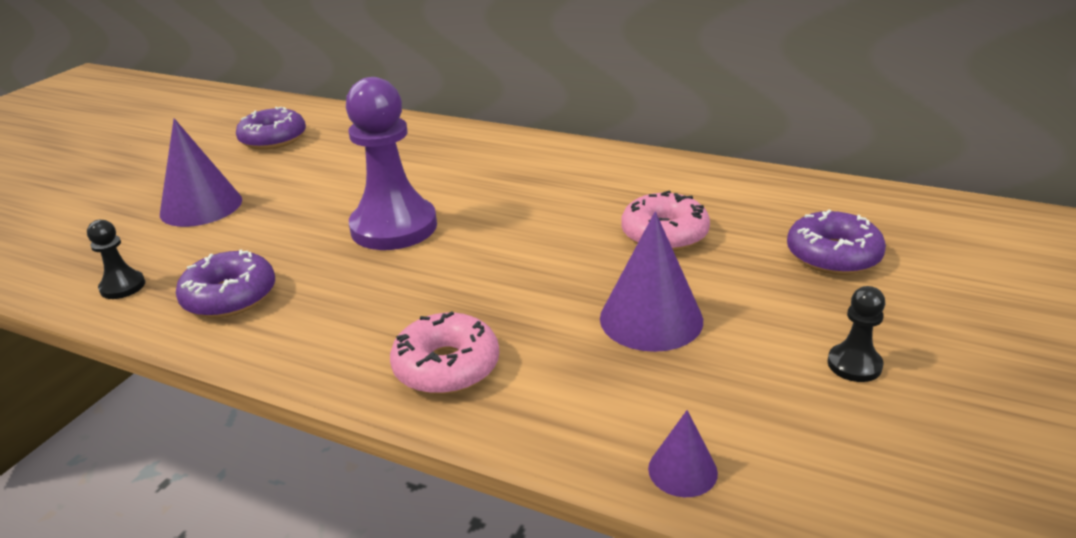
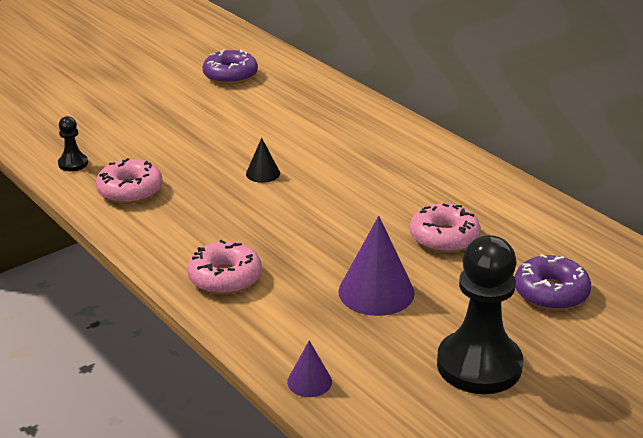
camera: 25 degrees right, 0 degrees up
purple cone [160,118,242,227] -> none
purple donut [176,250,275,318] -> pink donut [96,158,163,204]
purple pawn [346,77,437,250] -> black cone [246,138,280,183]
black pawn [827,286,885,382] -> black pawn [437,235,523,394], size x2.23

